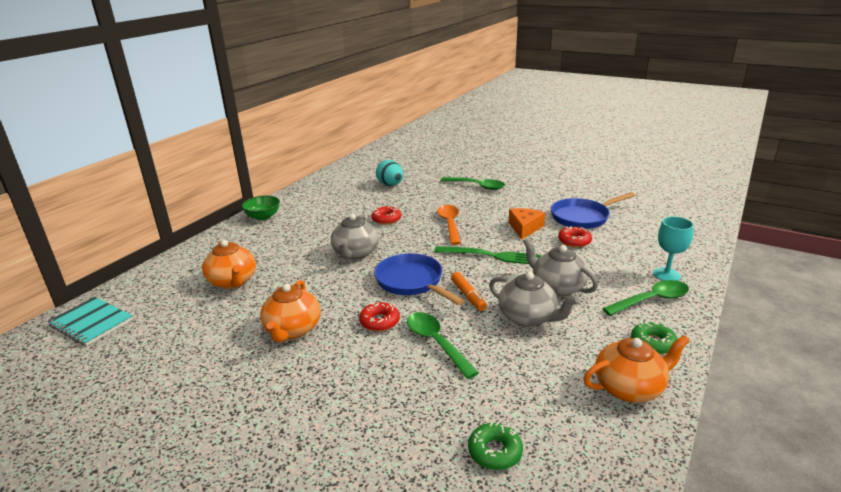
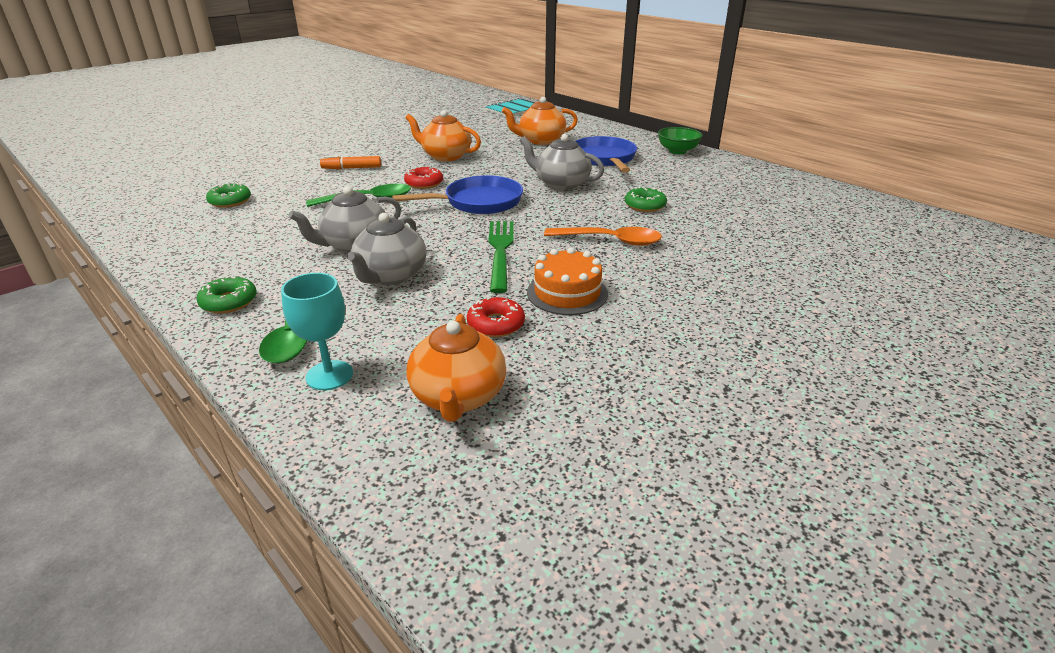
camera: 105 degrees right, 5 degrees up
red donut [371,206,401,225] -> green donut [625,187,667,212]
turquoise egg [376,160,404,186] -> none
green fork [434,246,541,264] -> green fork turned 150 degrees clockwise [488,221,514,293]
green spoon [441,177,505,190] -> none
orange marker [451,272,487,311] -> orange marker moved to [320,156,381,169]
orange cheese [509,208,545,240] -> orange cake [527,248,608,315]
grey teapot [523,238,598,296] -> grey teapot turned 135 degrees clockwise [347,213,426,285]
blue pan [551,192,635,229] -> blue pan moved to [575,136,637,173]
orange teapot [583,335,690,403] -> orange teapot moved to [407,314,506,422]

